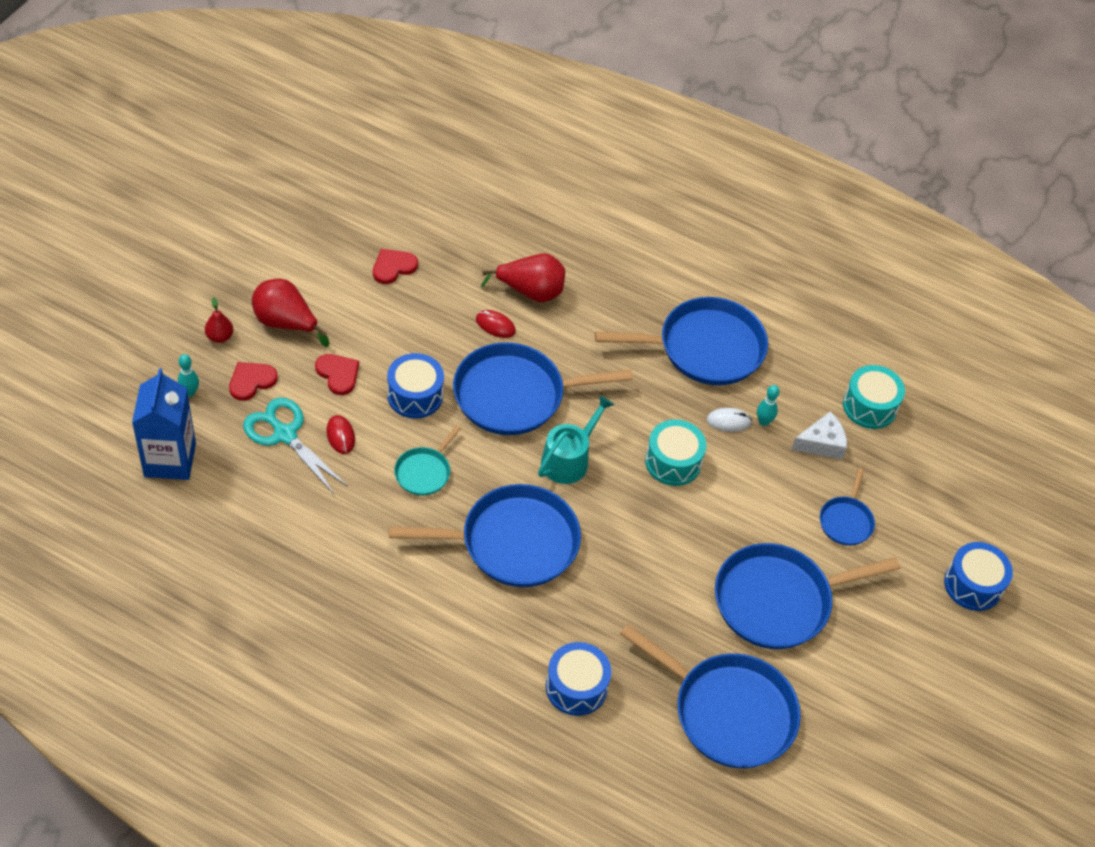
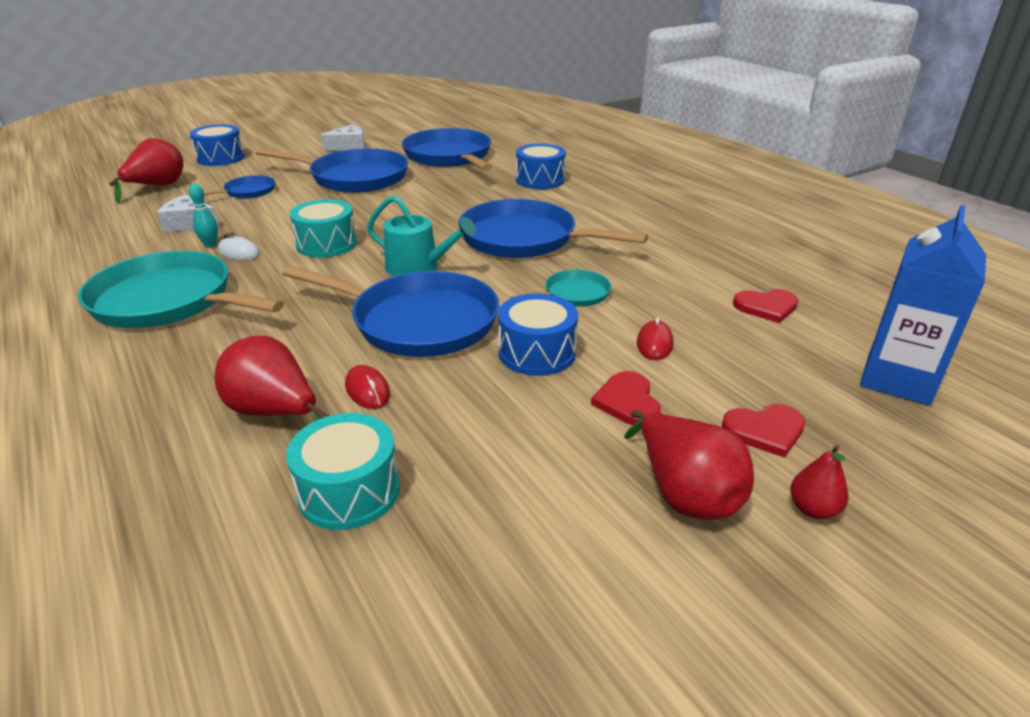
camera: 145 degrees left, 20 degrees down
turquoise bowling pin [178,354,199,397] -> none
turquoise scissors [243,397,348,494] -> none
red heart [373,249,418,284] -> red heart moved to [733,289,798,323]
turquoise watering can [538,395,614,484] -> turquoise watering can turned 135 degrees counterclockwise [367,196,476,276]
blue pan [595,297,768,385] -> turquoise pan [78,251,284,328]
turquoise drum [843,365,905,429] -> turquoise drum moved to [286,413,400,530]
none -> red pear [109,138,183,203]
none -> white cheese [321,125,365,151]

